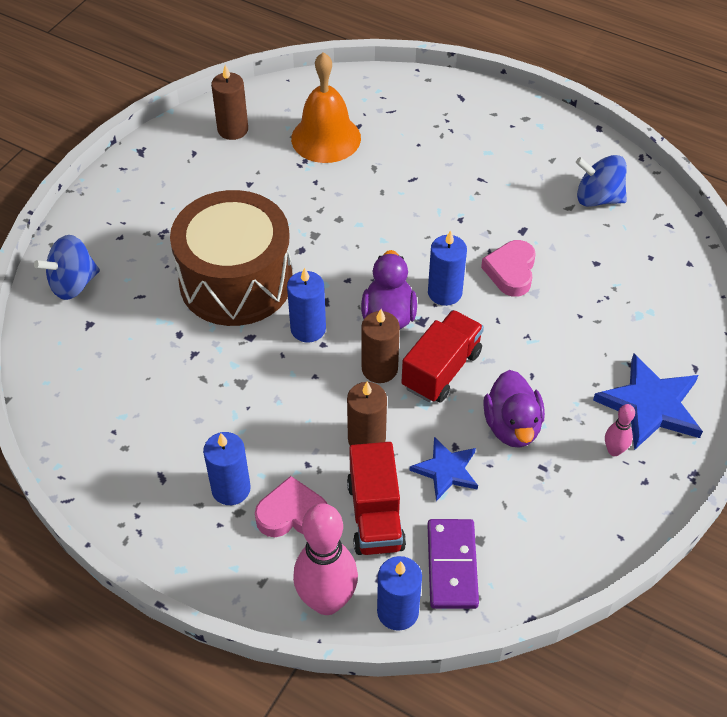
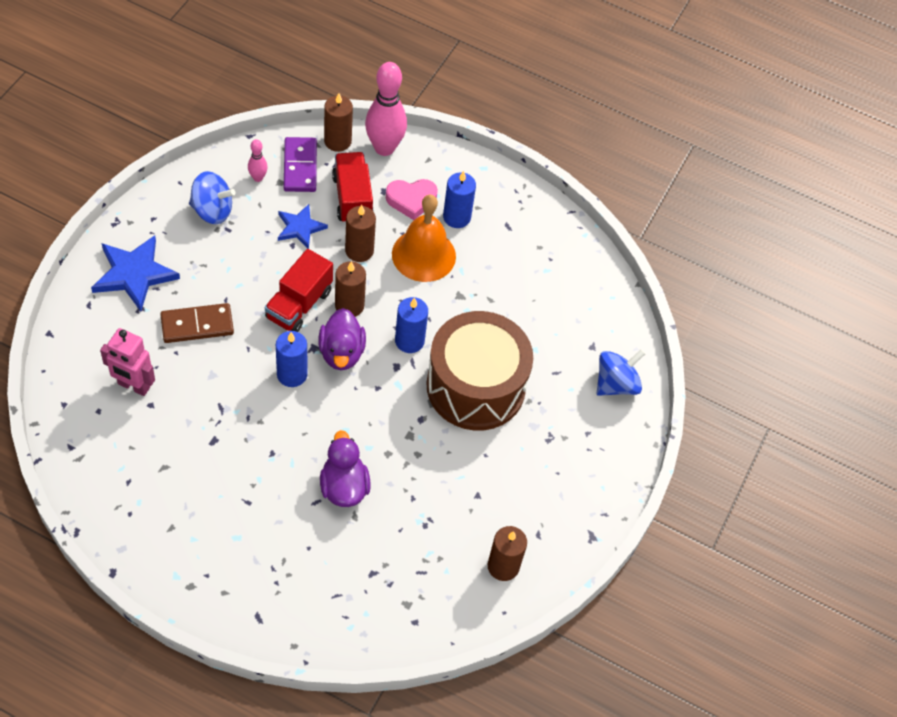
camera: 170 degrees right, 5 degrees up
orange bell [291,52,361,163] -> orange bell moved to [392,195,456,282]
blue candle [377,556,422,631] -> brown candle [324,93,353,152]
pink heart [481,240,536,297] -> none
purple duck [483,370,545,448] -> purple duck moved to [320,430,371,507]
blue spinning top [576,155,627,207] -> blue spinning top moved to [189,171,236,224]
pink bowling pin [605,404,635,456] -> pink bowling pin moved to [248,139,268,182]
none -> pink robot [100,328,155,396]
none -> brown domino [160,303,234,343]

